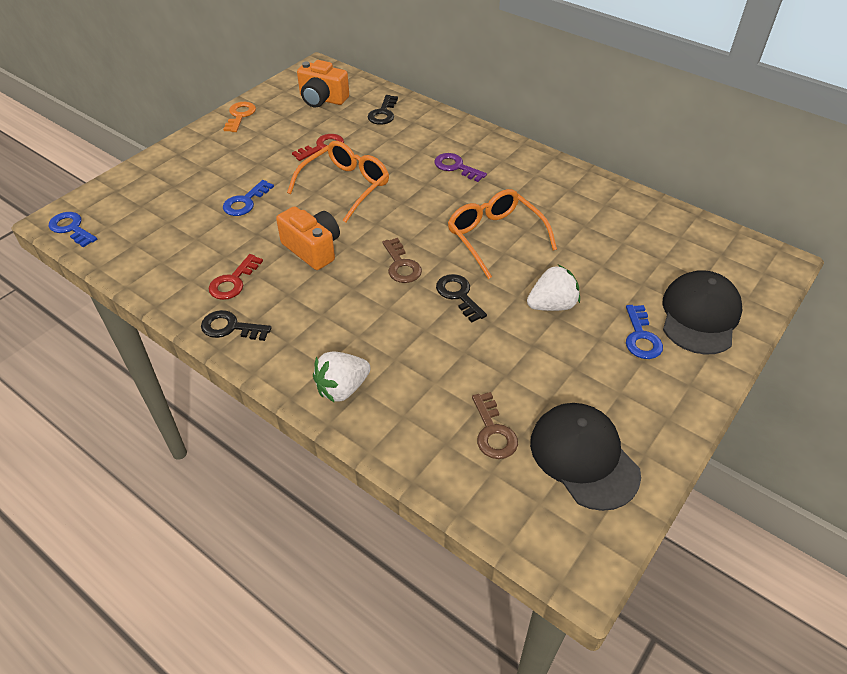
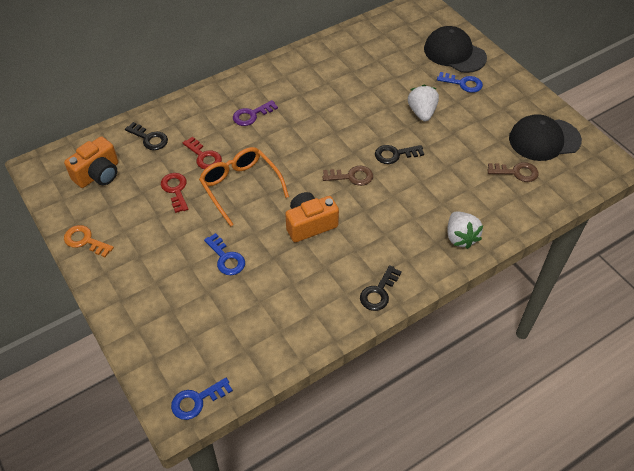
camera: 70 degrees left, 5 degrees up
red key [208,254,263,300] -> red key moved to [183,137,222,169]
orange glasses [448,189,557,279] -> none

